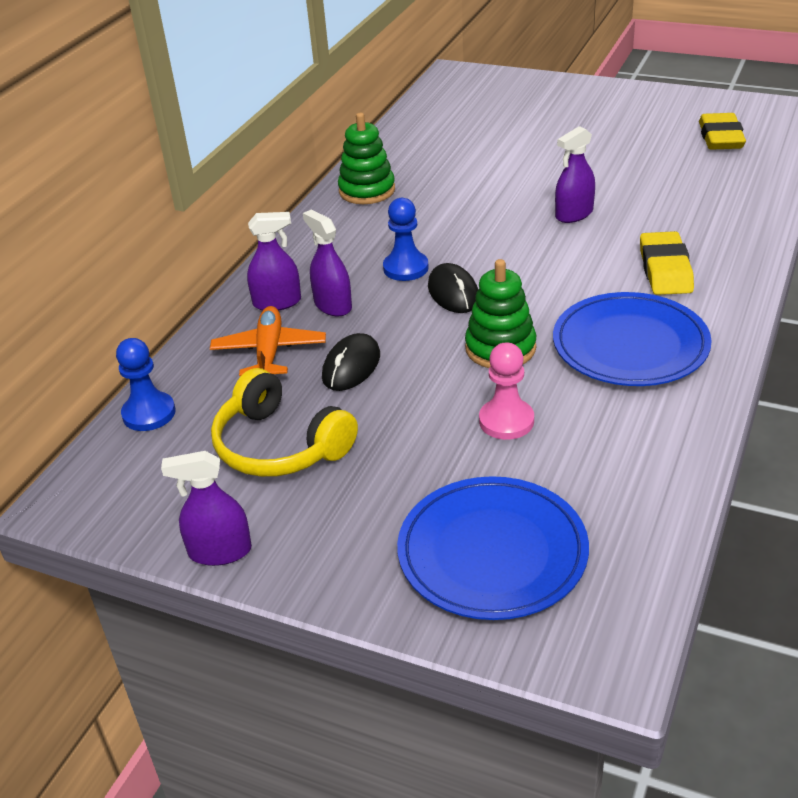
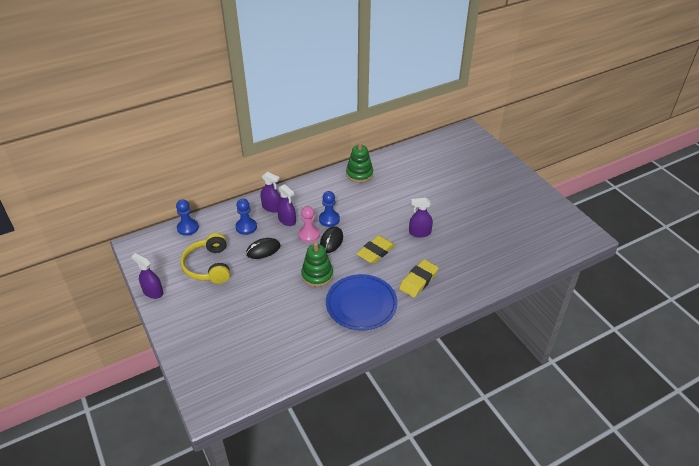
camera: 35 degrees right, 5 degrees up
orange plane [210,306,326,376] -> blue pawn [235,199,257,235]
purple spray bottle [303,209,352,316] -> purple spray bottle turned 135 degrees clockwise [277,184,296,226]
blue plate [397,476,589,620] -> none
pink pawn [479,342,534,440] -> pink pawn moved to [298,206,320,243]
yellow eraser [699,113,746,150] -> yellow eraser moved to [356,235,395,264]

